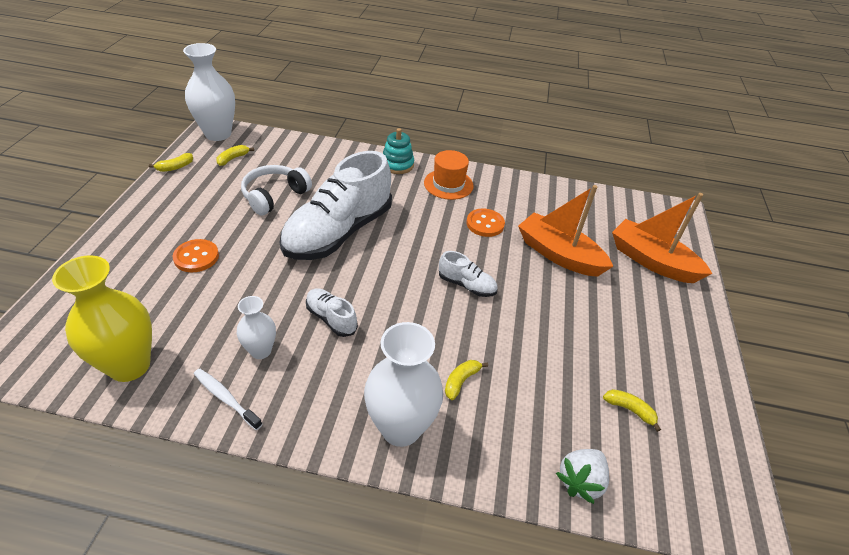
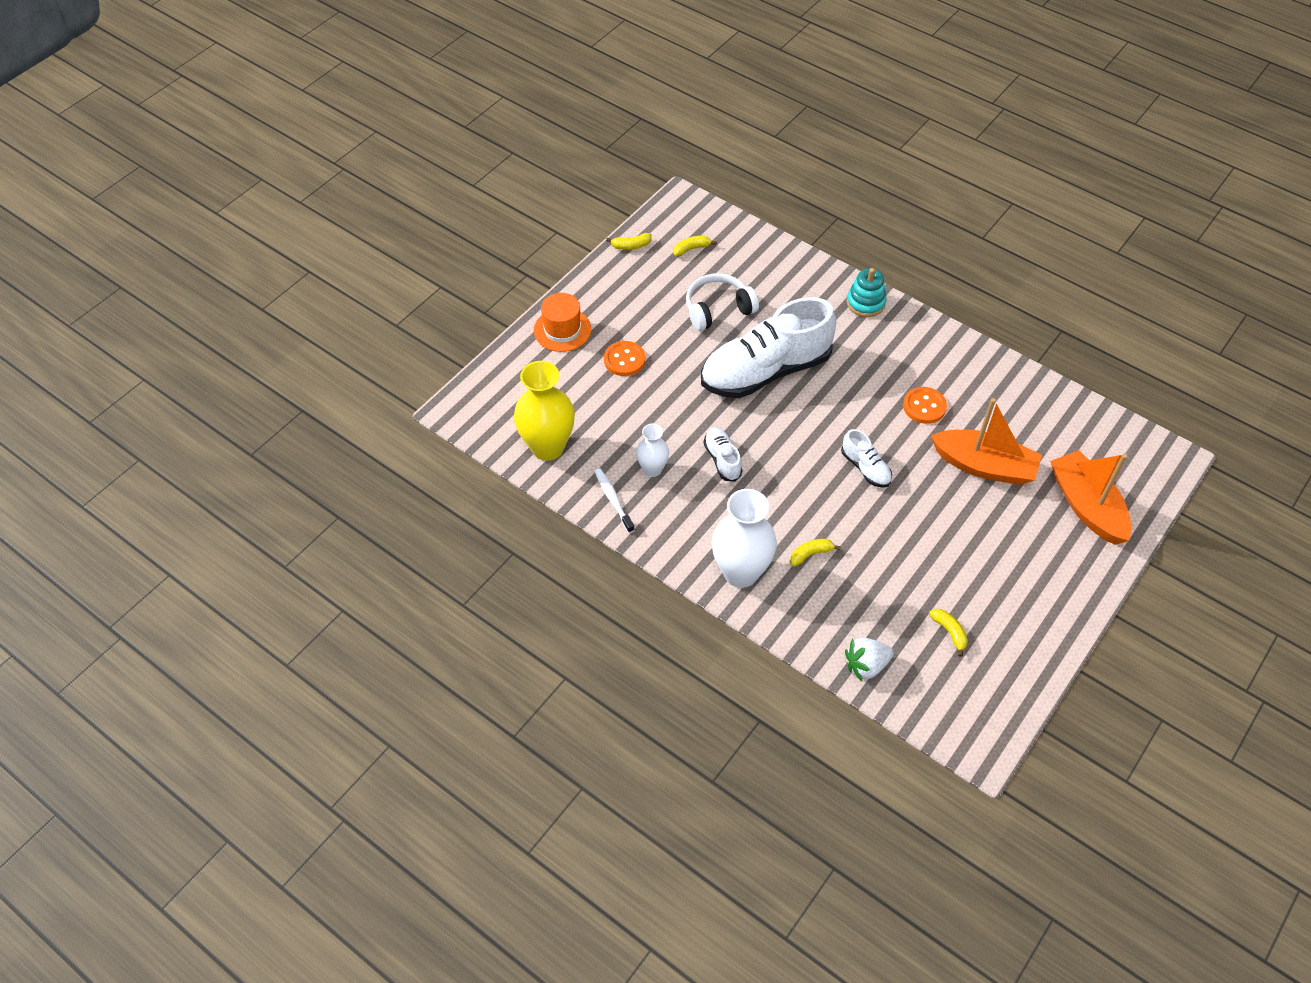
camera: 30 degrees right, 10 degrees up
white vase [183,43,235,141] -> none
orange hat [424,150,474,200] -> orange hat moved to [534,293,591,352]
orange boat [518,185,613,277] -> orange boat turned 135 degrees clockwise [931,398,1042,485]

